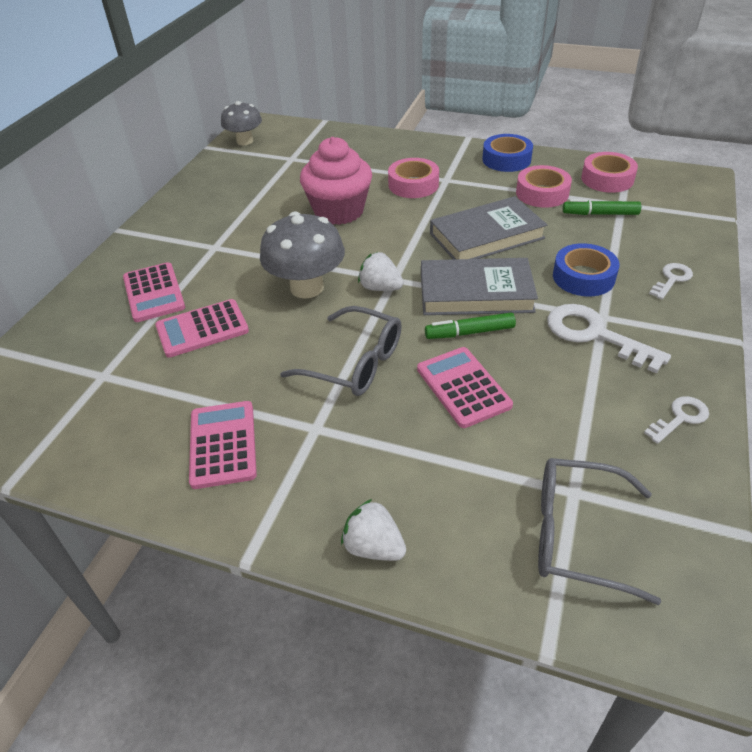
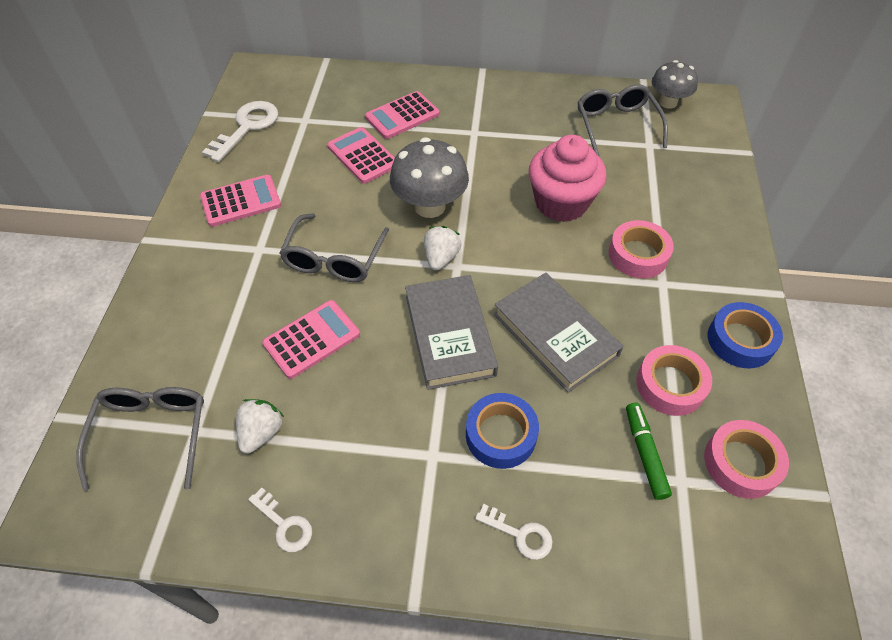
camera: 75 degrees right, 10 degrees up
white strawberry [341,499,406,561] -> white strawberry moved to [236,399,284,454]
green marker [425,313,516,339] -> none
white key [547,304,671,374] -> white key moved to [202,101,279,162]
none -> grey glasses [577,84,668,156]

